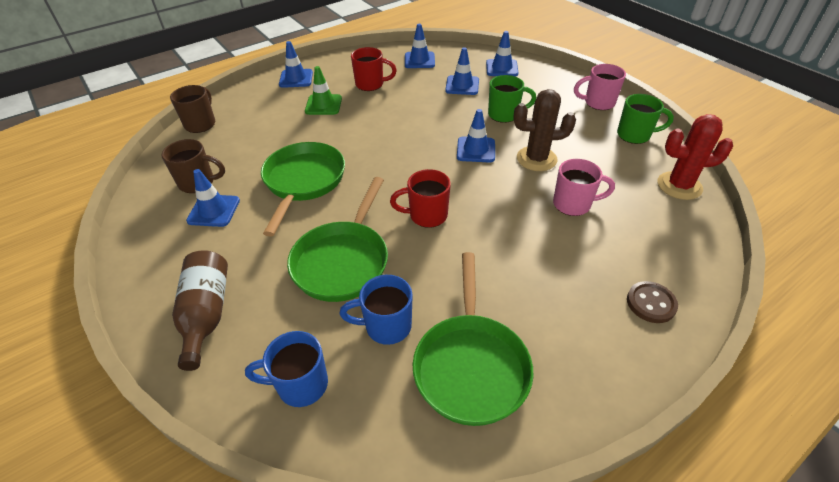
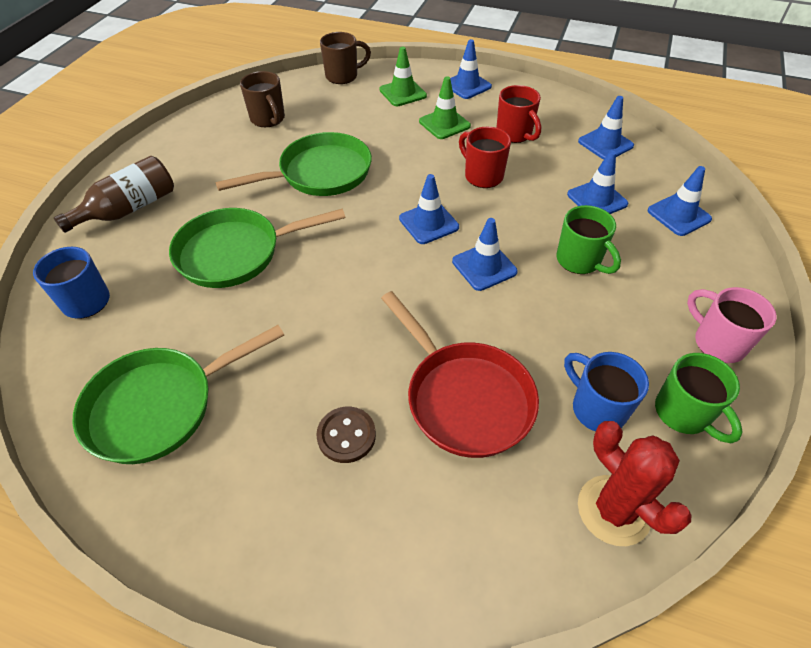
camera: 55 degrees right, 5 degrees up
blue traffic cone [186,169,240,227] -> blue traffic cone moved to [399,174,459,244]
blue mug [339,275,413,345] -> blue mug moved to [564,352,649,431]
red mug [390,169,451,228] -> red mug moved to [459,127,511,188]
brown cactus [514,89,576,171] -> none
pink mug [553,159,615,216] -> red pan [381,291,539,458]
brown button [627,281,678,323] -> brown button moved to [316,407,376,463]
none -> green traffic cone [379,47,427,106]

